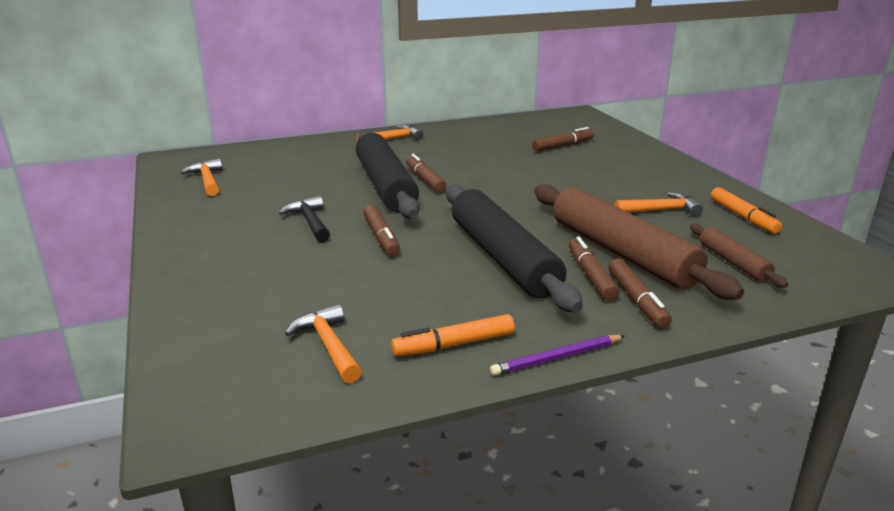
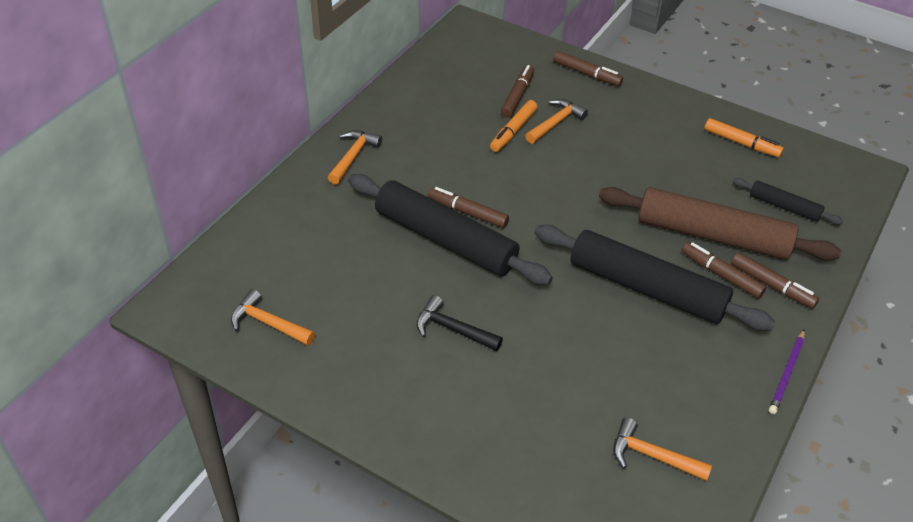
camera: 40 degrees left, 20 degrees up
brown marker [363,205,400,256] -> brown marker moved to [553,51,623,86]
orange marker [391,314,515,356] -> orange marker moved to [490,100,538,152]
orange hammer [614,192,703,216] -> orange hammer moved to [525,99,588,144]
brown rolling pin [690,224,789,288] -> black rolling pin [733,178,843,225]

